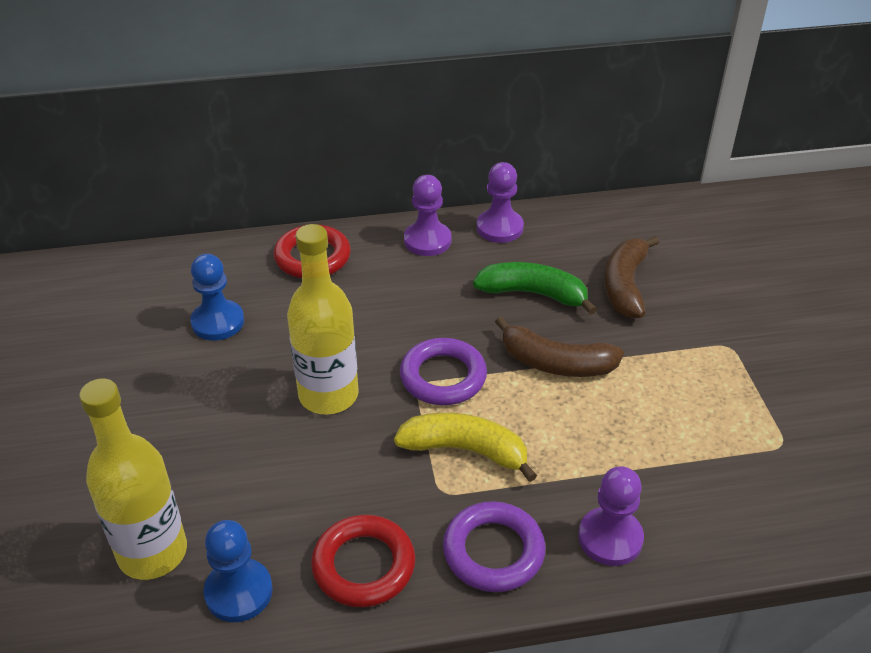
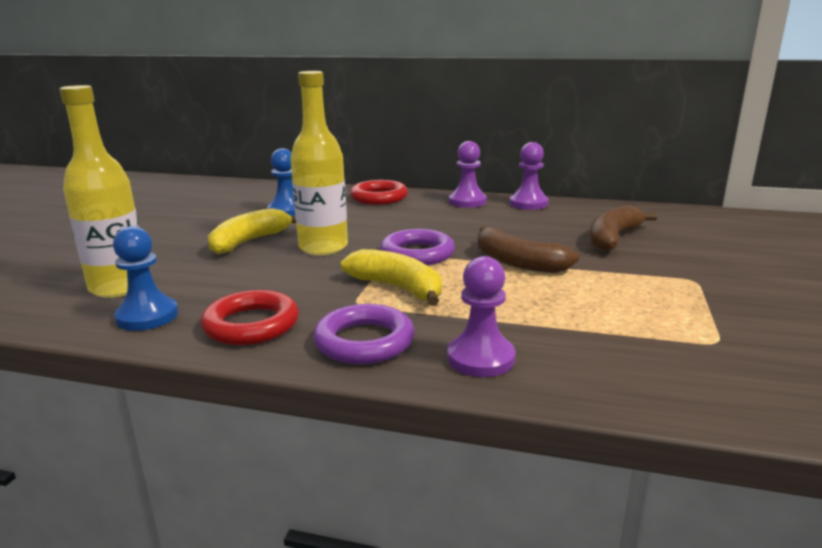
camera: 25 degrees right, 20 degrees down
green banana [473,262,597,315] -> none
none -> yellow banana [208,208,296,254]

